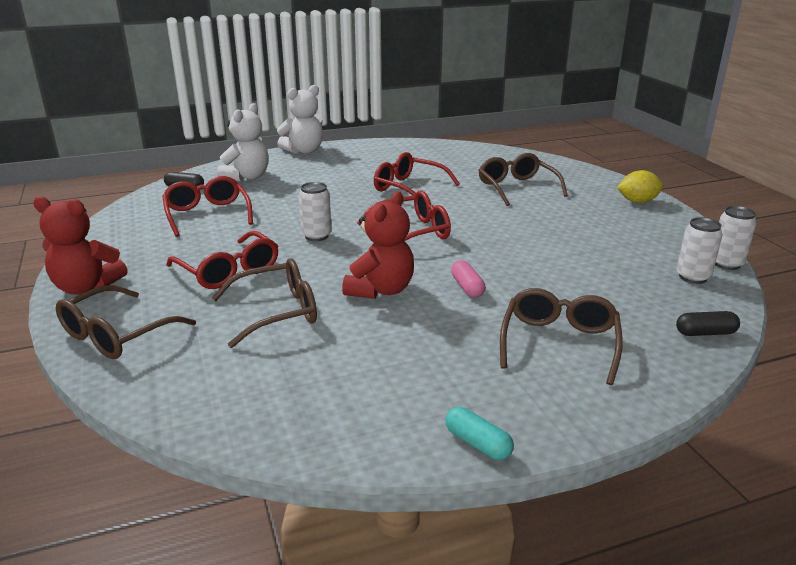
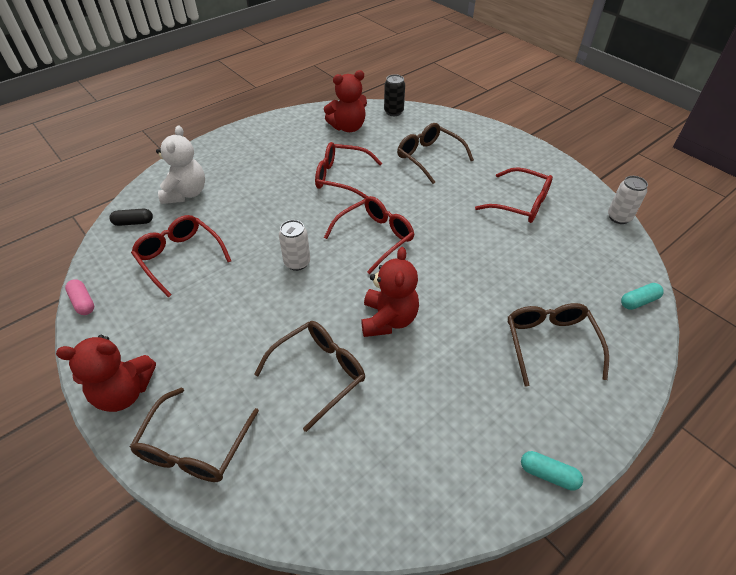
camera: 20 degrees left, 20 degrees up
red glasses [166,231,278,289] -> red glasses moved to [475,167,553,223]
white teddy bear [277,85,323,154] -> none
pink capsule [451,260,485,297] -> pink capsule moved to [65,279,94,315]
yellow lemon [617,170,663,203] -> none
black capsule [676,311,740,336] -> turquoise capsule [621,283,664,310]
white can [677,217,723,284] -> none
none -> red teddy bear [324,70,367,132]
none -> black can [384,74,405,116]

